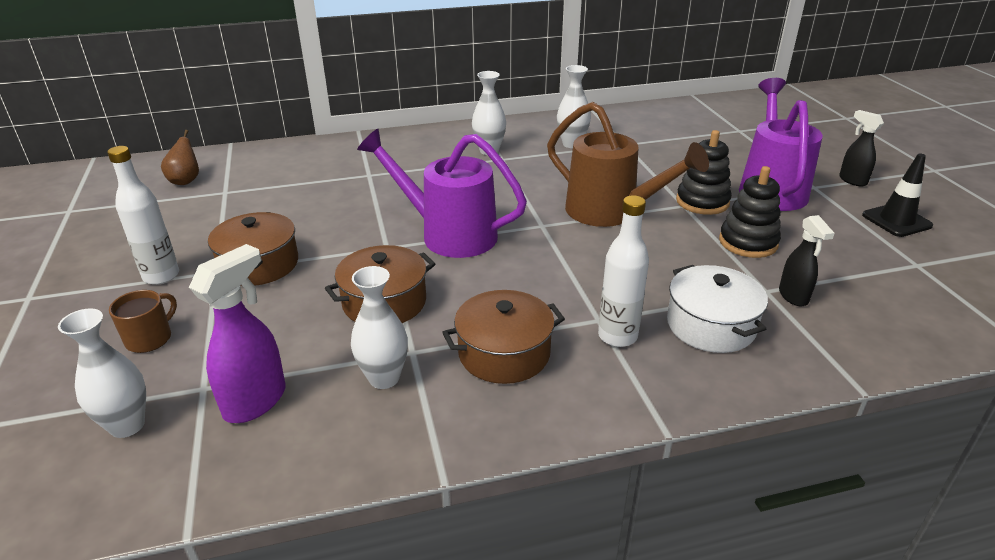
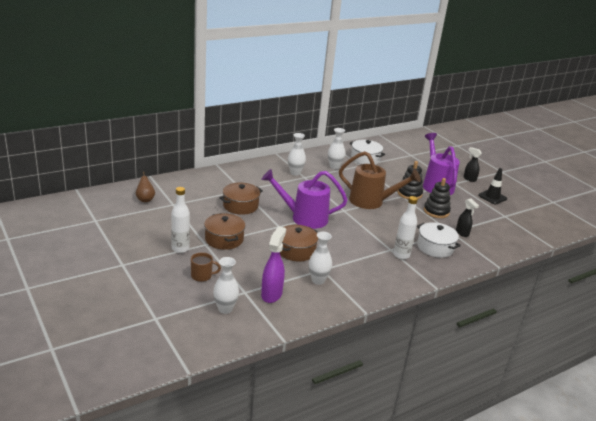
camera: 20 degrees left, 5 degrees down
brown mug [109,290,177,353] -> brown mug turned 75 degrees clockwise [191,252,221,282]
brown pot [442,290,565,384] -> brown pot moved to [219,183,263,215]
none -> white pot [350,140,385,165]

